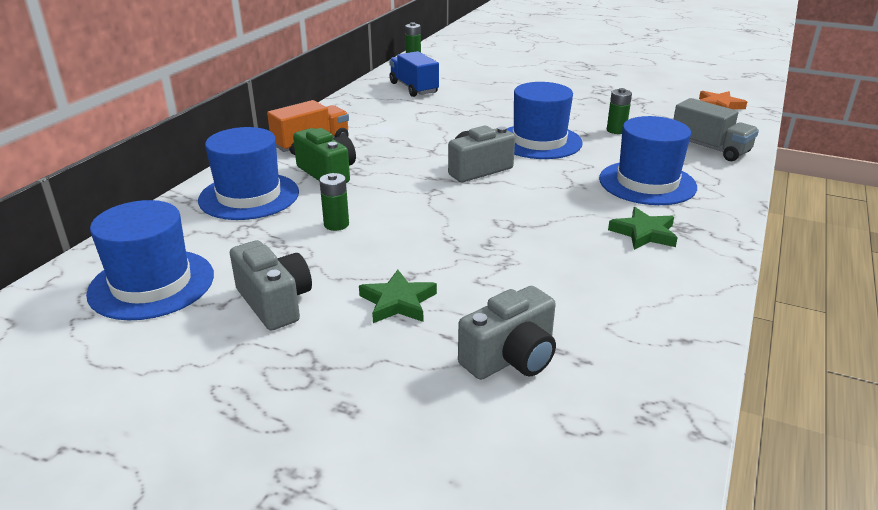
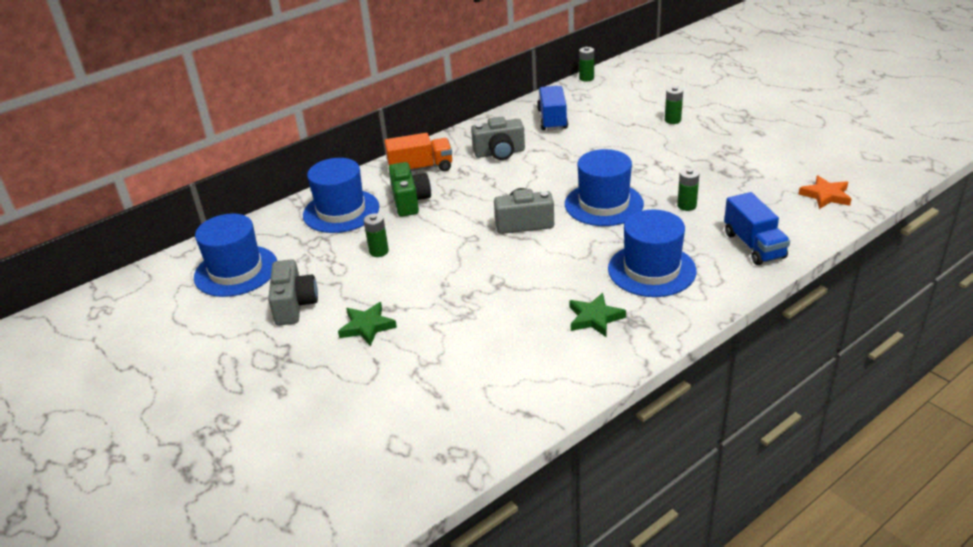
camera: 30 degrees right, 5 degrees up
grey camera [458,286,556,380] -> grey camera moved to [471,117,525,160]
grey truck [674,98,759,161] -> blue truck [724,192,790,265]
none -> green battery [665,86,683,124]

